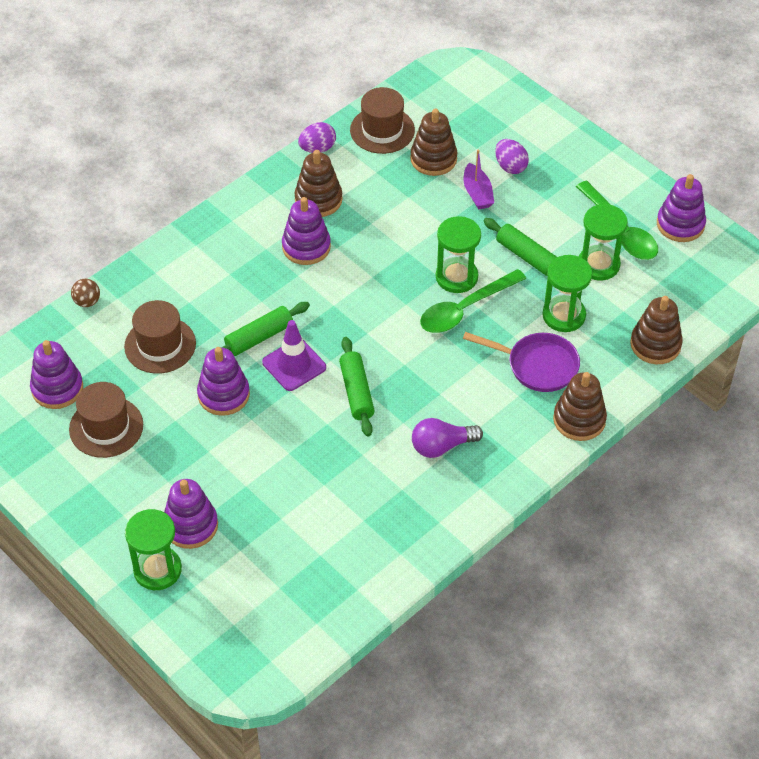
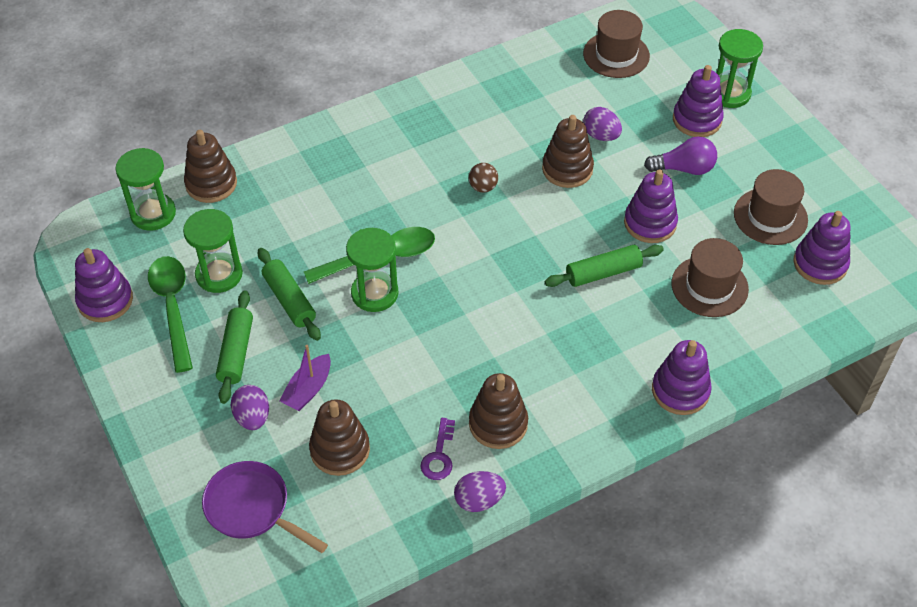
camera: 165 degrees left, 0 degrees up
brown ball [71,279,100,307] -> brown ball moved to [469,163,498,193]
purple traffic cone [262,320,326,391] -> none
purple stacking toy [282,197,331,265] -> purple stacking toy moved to [652,340,712,415]
green rolling pin [339,337,375,436] -> green rolling pin moved to [216,291,253,404]
brown hat [350,87,415,154] -> brown hat moved to [583,10,650,78]
purple light bulb [412,418,483,458] -> purple light bulb moved to [644,136,717,175]
purple pan [463,332,580,392] -> purple pan moved to [202,461,328,553]
purple boat [464,149,494,210] -> purple boat turned 150 degrees counterclockwise [279,345,331,411]
green hourglass [542,255,592,332] -> green hourglass moved to [115,148,176,231]
brown stacking toy [553,372,607,441] -> brown stacking toy moved to [542,115,594,188]
none -> purple key [420,418,455,480]
none -> purple egg [583,107,622,141]

